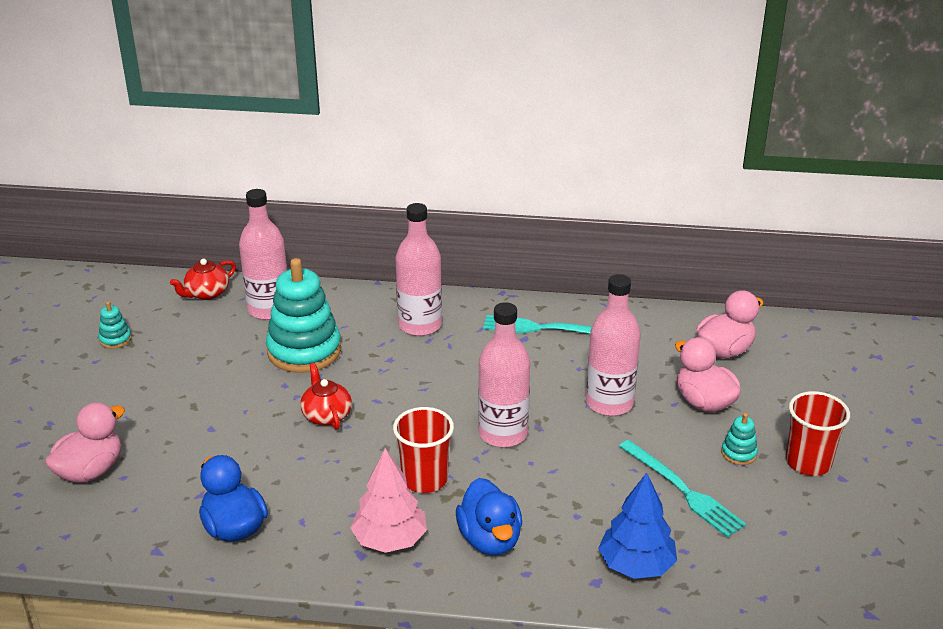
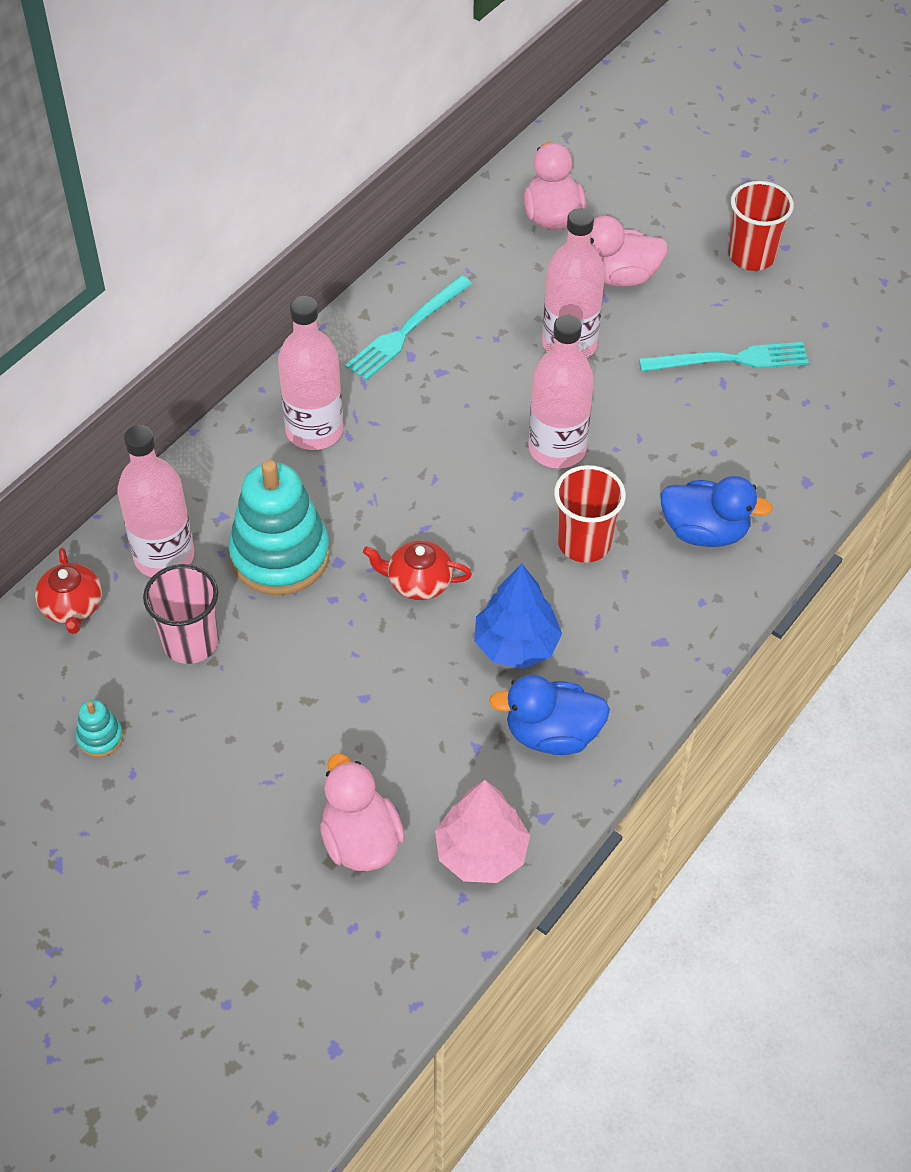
camera: 60 degrees left, 20 degrees up
pink tree [350,448,427,553] -> pink tree moved to [435,780,530,883]
blue tree [598,473,677,579] -> blue tree moved to [475,564,562,669]
turquoise stacking toy [721,413,758,465] -> none
none -> pink cup [143,564,218,664]

